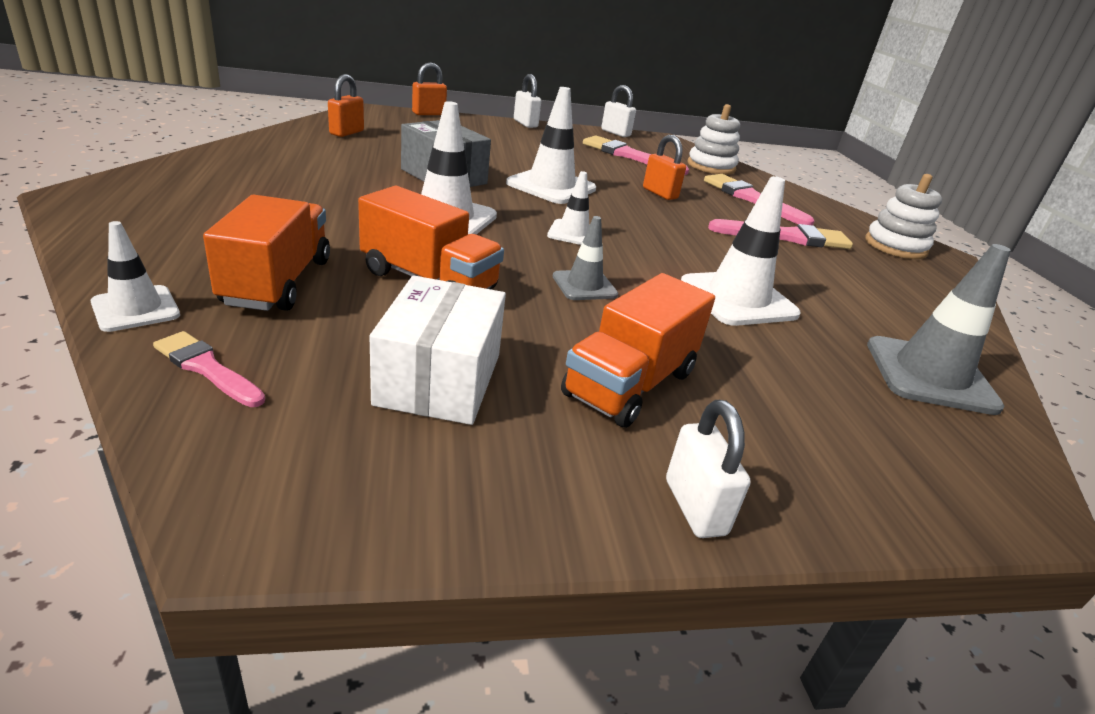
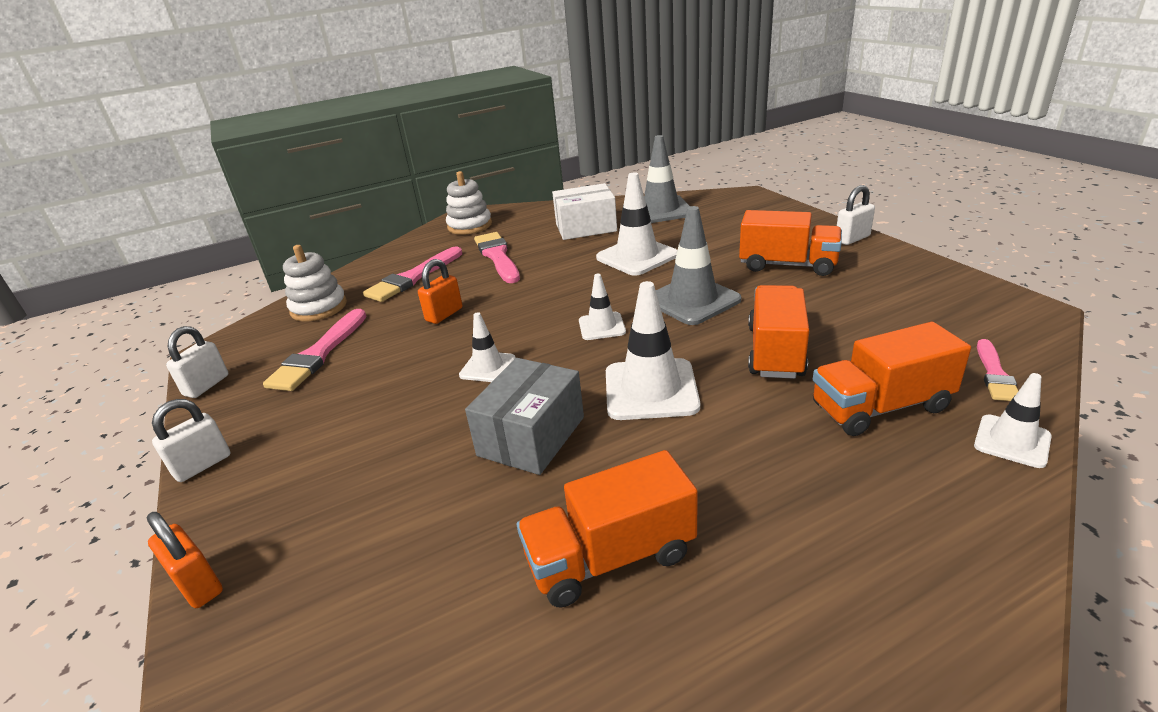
camera: 100 degrees left, 0 degrees up
orange padlock [328,74,364,137] -> none
white box [369,275,506,425] -> white box moved to [552,183,617,240]
white traffic cone [506,87,596,204] -> white traffic cone [459,312,516,382], size x0.57
grey traffic cone [553,216,618,300] -> grey traffic cone [656,206,741,325], size x1.75
none -> orange truck [517,450,698,607]

